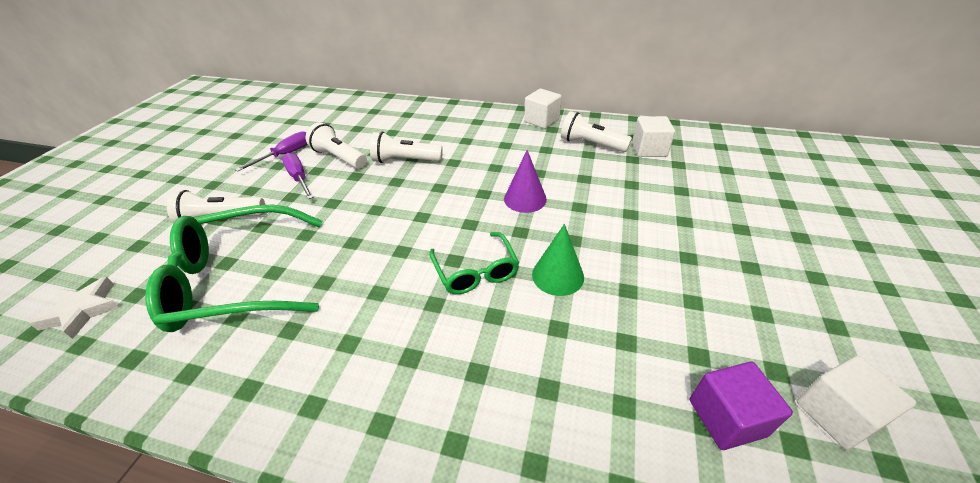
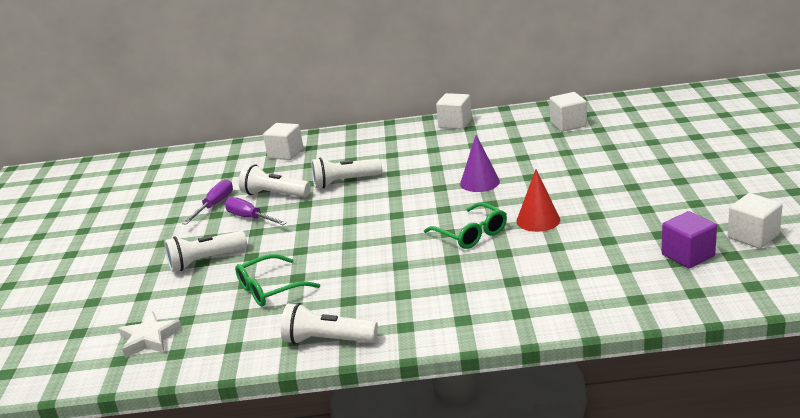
camera: 15 degrees left, 15 degrees down
green glasses [145,204,322,332] -> green glasses [235,254,320,307], size x0.55
green cone [532,224,584,296] -> red cone [517,169,560,232]
white flashlight [561,111,632,152] -> white flashlight moved to [281,303,378,345]
none -> white cube [263,123,303,160]

